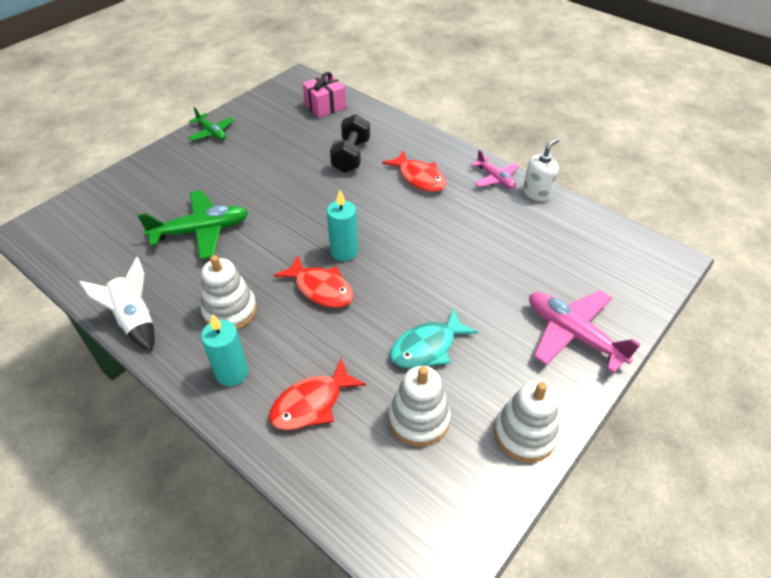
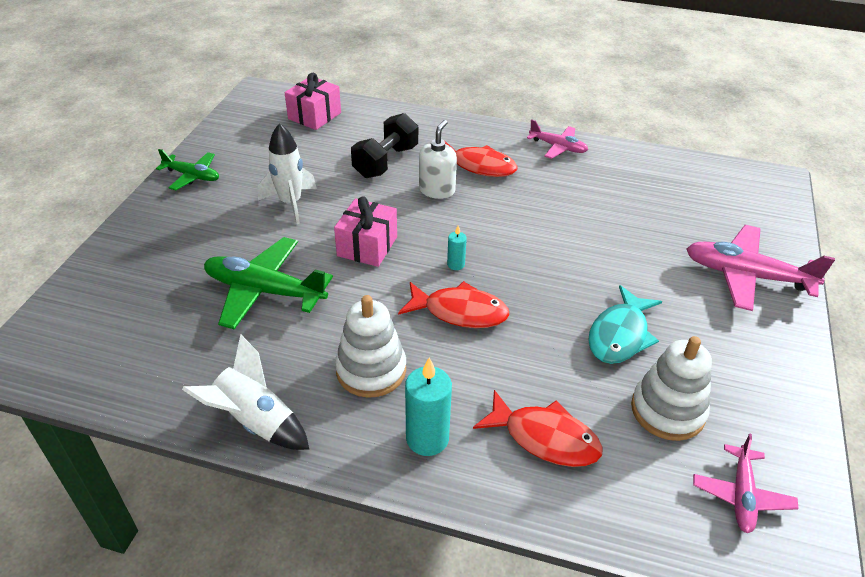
camera: 25 degrees left, 5 degrees down
green plane [138,190,248,259] -> green plane turned 120 degrees counterclockwise [204,237,333,330]
red fish [269,358,366,430] -> red fish turned 90 degrees counterclockwise [473,390,603,467]
turquoise candle [327,190,358,261] -> turquoise candle [447,226,467,270], size x0.52
black dumbbell [330,114,370,173] -> black dumbbell turned 45 degrees clockwise [351,113,418,178]
white stacking toy [494,381,559,463] -> none
white soap dispenser [523,138,559,201] -> white soap dispenser moved to [419,120,457,199]
none -> white rocket [258,123,317,224]
none -> pink gift [334,196,397,267]
none -> pink plane [693,433,799,533]

